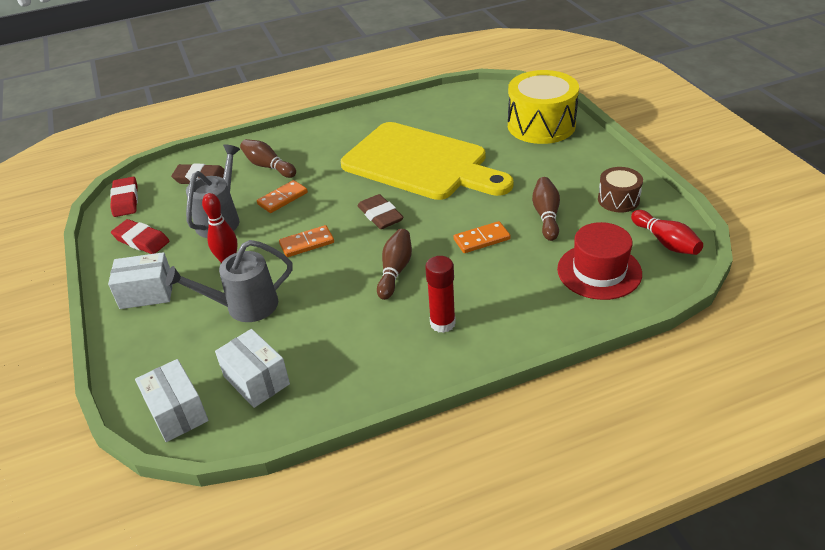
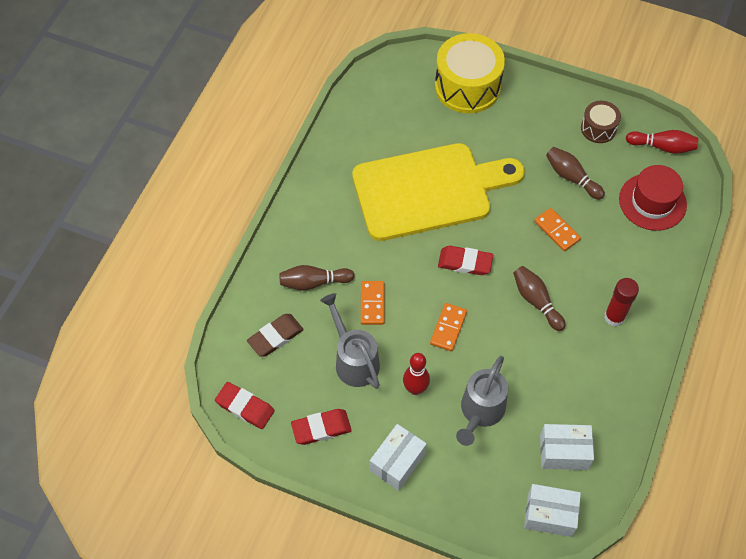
camera: 50 degrees left, 20 degrees up
brown eraser [357,194,404,229] -> red eraser [438,246,493,275]
orange domino [454,221,511,253] -> orange domino turned 60 degrees counterclockwise [534,208,581,251]

